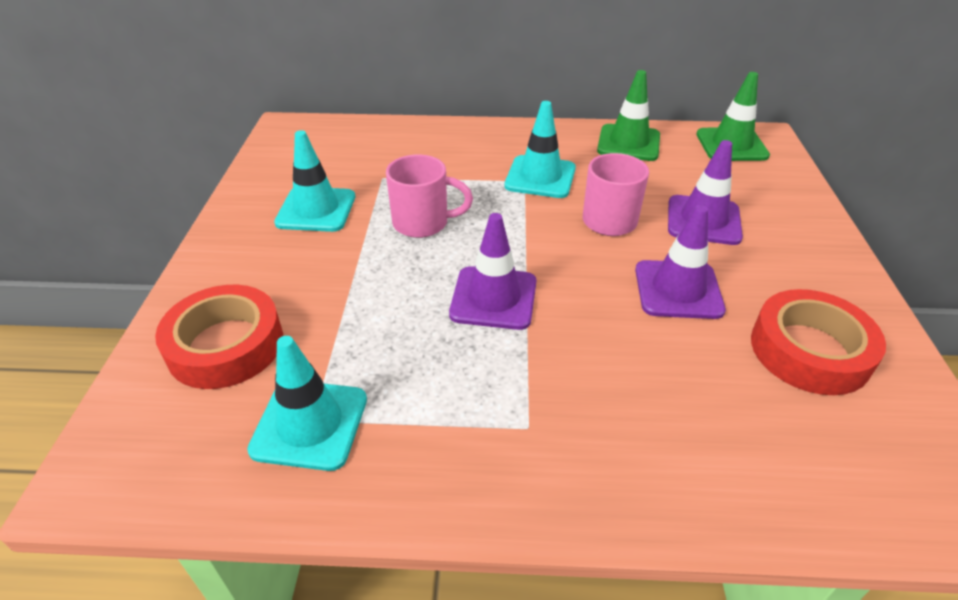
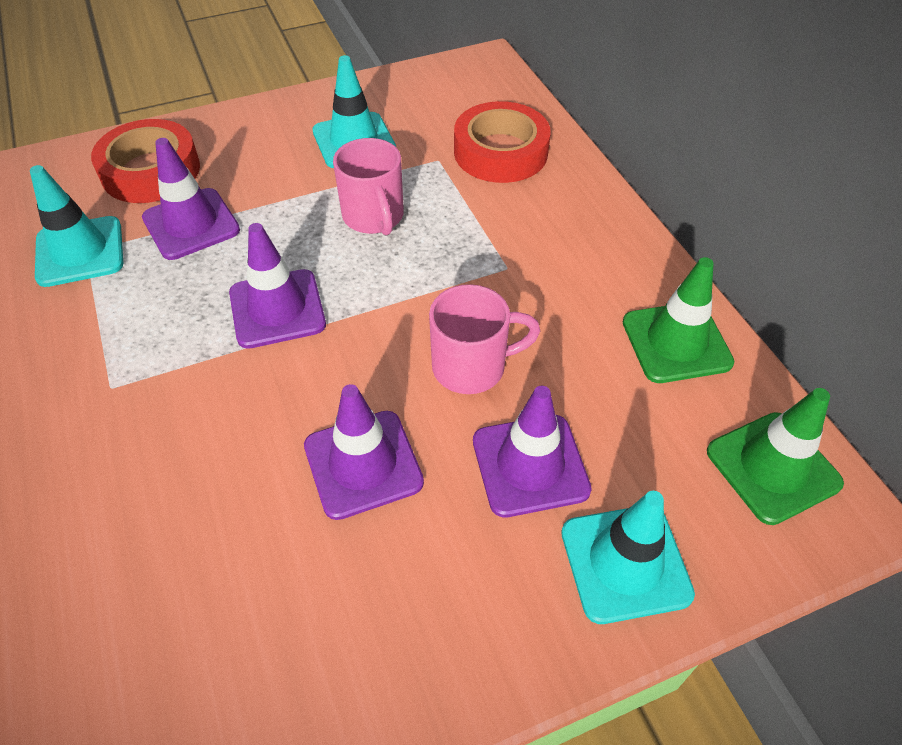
camera: 65 degrees right, 10 degrees up
turquoise traffic cone [505,101,576,198] -> turquoise traffic cone moved to [561,491,695,624]
red tape [751,289,886,395] -> red tape moved to [454,101,551,183]
none -> purple traffic cone [142,138,240,260]

